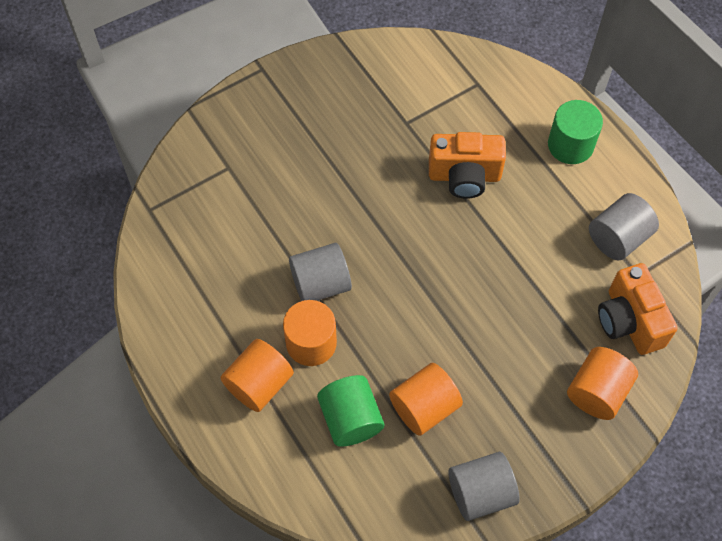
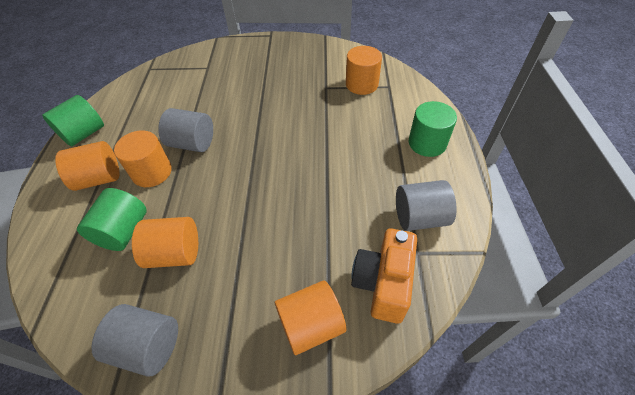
camera: 35 degrees right, 10 degrees down
orange camera [429,132,506,199] -> none
none -> green cylinder [42,95,104,146]
none -> orange cylinder [346,46,382,95]

